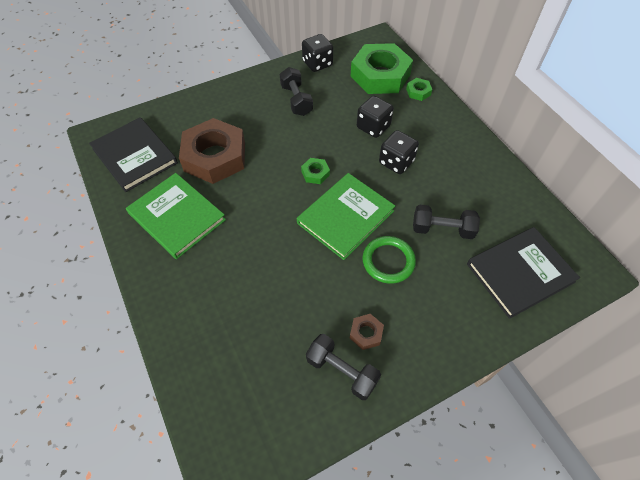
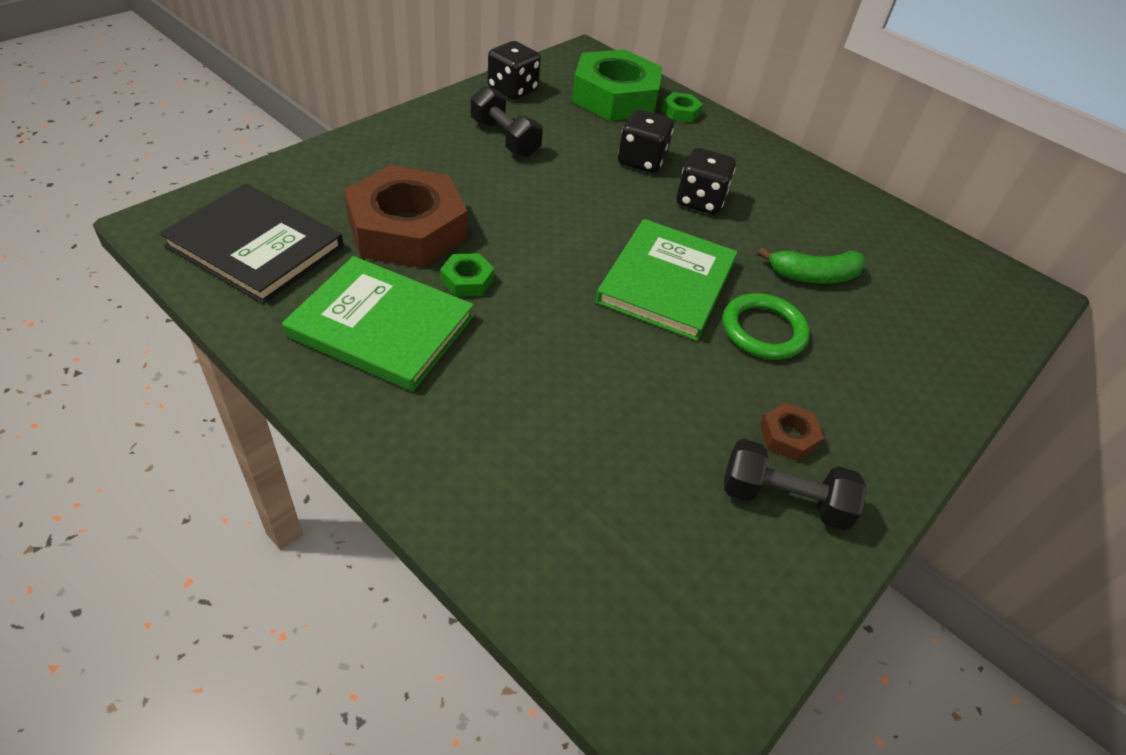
camera: 25 degrees left, 10 degrees down
green nut [301,158,330,184] -> green nut moved to [440,253,494,297]
black dumbbell [413,204,480,239] -> green banana [758,247,866,284]
black book [467,227,580,319] -> none

